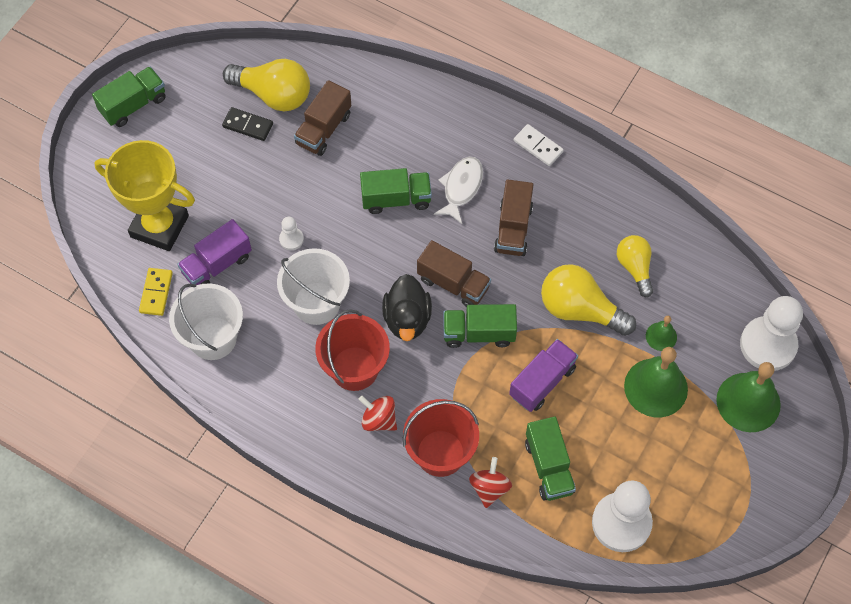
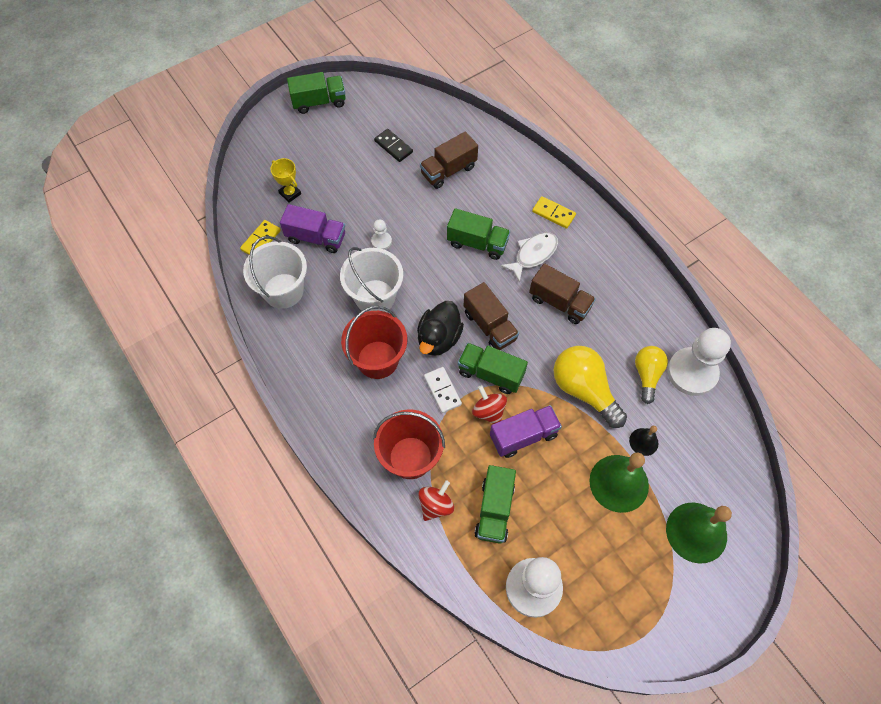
camera: 25 degrees right, 0 degrees up
yellow trophy [94,140,195,251] -> yellow trophy [270,158,301,203], size x0.44
purple truck [177,219,252,285] -> purple truck turned 150 degrees counterclockwise [280,204,345,253]
yellow light bulb [223,59,310,112] -> none
red spinning top [359,396,397,431] -> red spinning top moved to [472,385,507,424]
brown truck [494,179,533,256] -> brown truck turned 90 degrees counterclockwise [529,263,596,324]
white domino [514,124,564,166] -> white domino moved to [424,367,462,413]
green bell [646,316,677,351] -> black bell [629,426,659,456]
white pawn [740,296,803,371] -> white pawn moved to [667,328,731,396]
none -> yellow domino [532,196,576,229]

